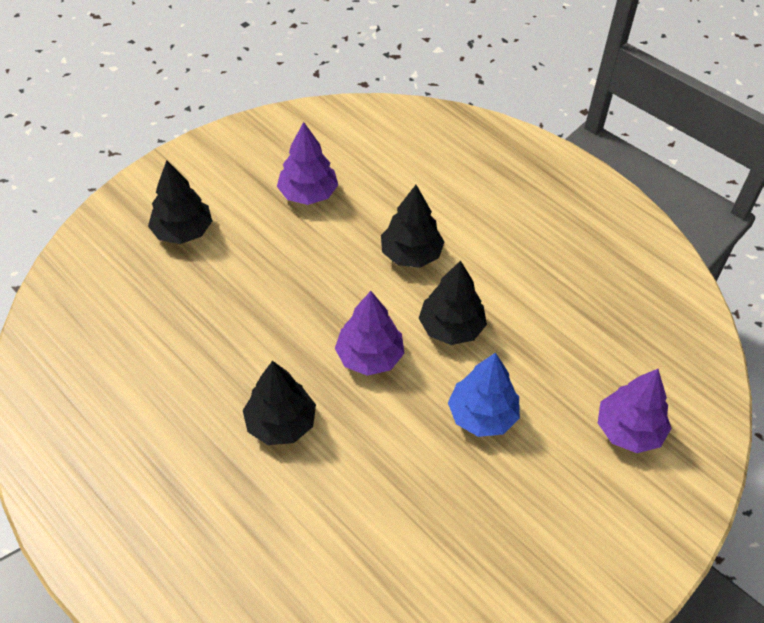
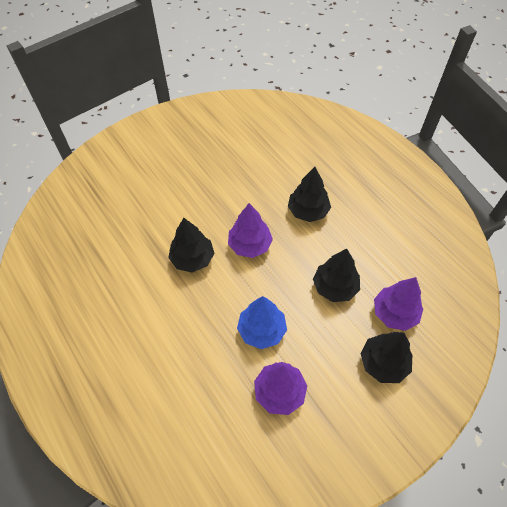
camera: 170 degrees left, 5 degrees up
black tree [381,185,445,268] -> black tree moved to [313,248,360,302]
blue tree [448,353,520,437] -> blue tree moved to [237,296,287,349]
purple tree [598,369,672,453] -> purple tree moved to [374,277,423,331]

